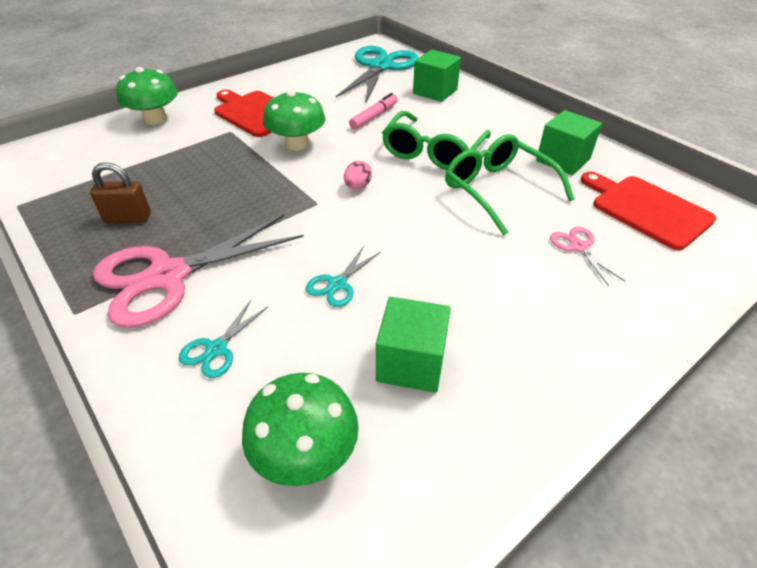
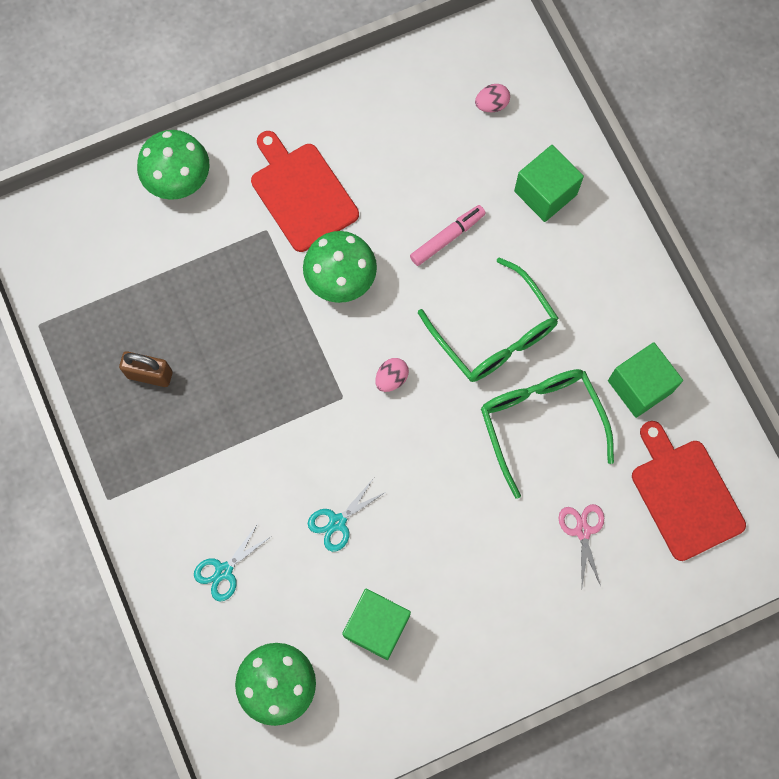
camera: 15 degrees right, 30 degrees up
pink scissors [93,214,304,328] -> none
turquoise scissors [336,46,419,104] -> pink egg [475,84,510,112]
green glasses [382,111,491,170] -> green glasses turned 75 degrees counterclockwise [418,257,559,382]

